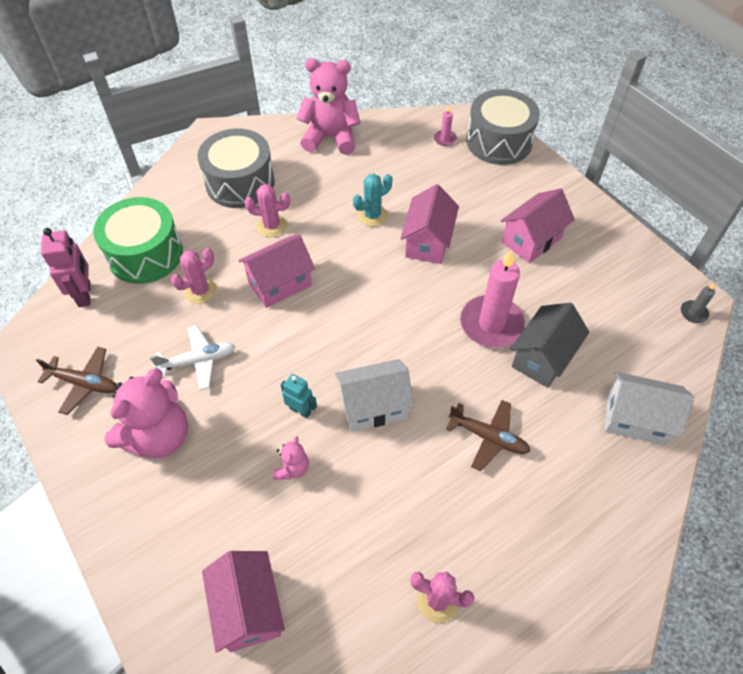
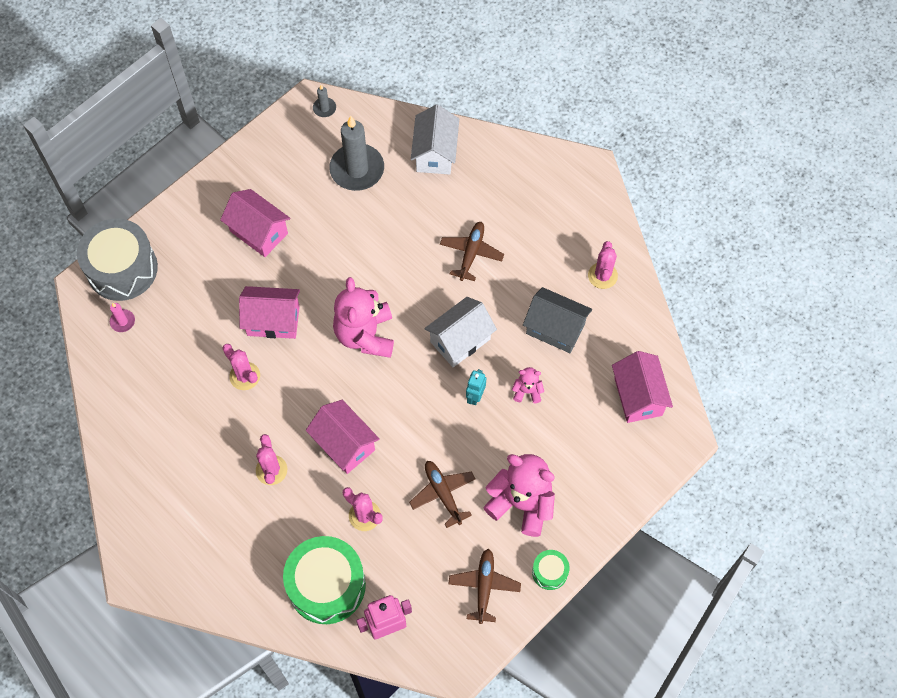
camera: 100 degrees left, 10 degrees up
white plane [150,325,236,390] -> brown plane [409,461,475,528]
grey drum [197,129,275,208] -> none
pink house [202,551,285,653] -> pink house turned 75 degrees counterclockwise [612,351,673,423]
pink teddy bear [296,58,360,155] -> pink teddy bear moved to [333,277,394,358]
white house [335,359,415,432] -> white house turned 75 degrees clockwise [424,297,497,367]
turquoise cactus [353,174,392,227] -> pink cactus [222,344,260,390]
pink candle [460,250,525,348] -> none
grey house [510,303,589,388] -> grey house moved to [523,287,592,353]
none -> grey candle [329,115,384,191]
none -> green drum [532,550,569,590]

